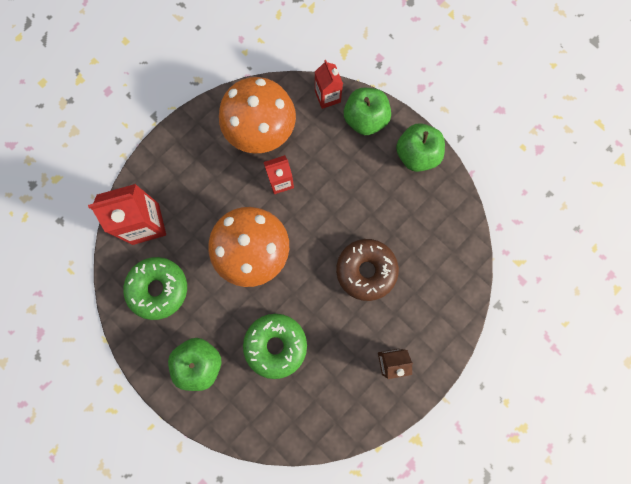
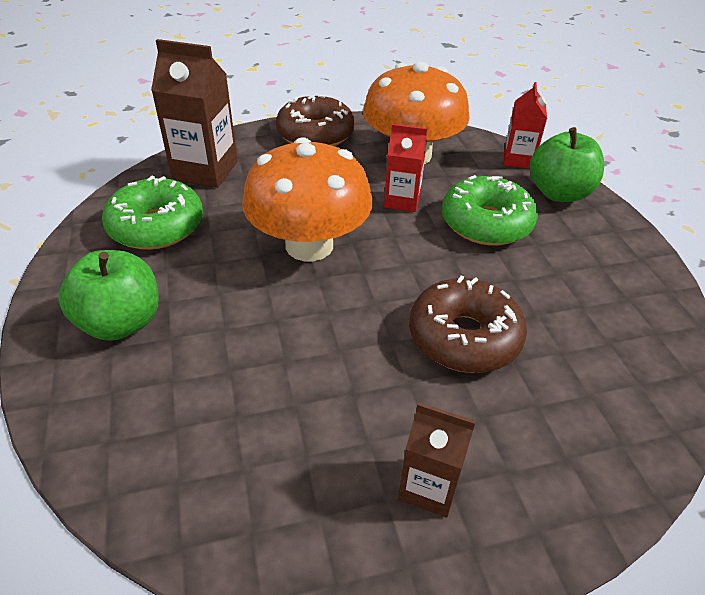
camera: 30 degrees right, 35 degrees down
red carton [88,184,166,245] -> brown carton [151,39,237,188]
green donut [243,314,307,379] -> green donut moved to [442,175,538,246]
green apple [396,123,445,172] -> none
none -> brown donut [276,95,355,146]

